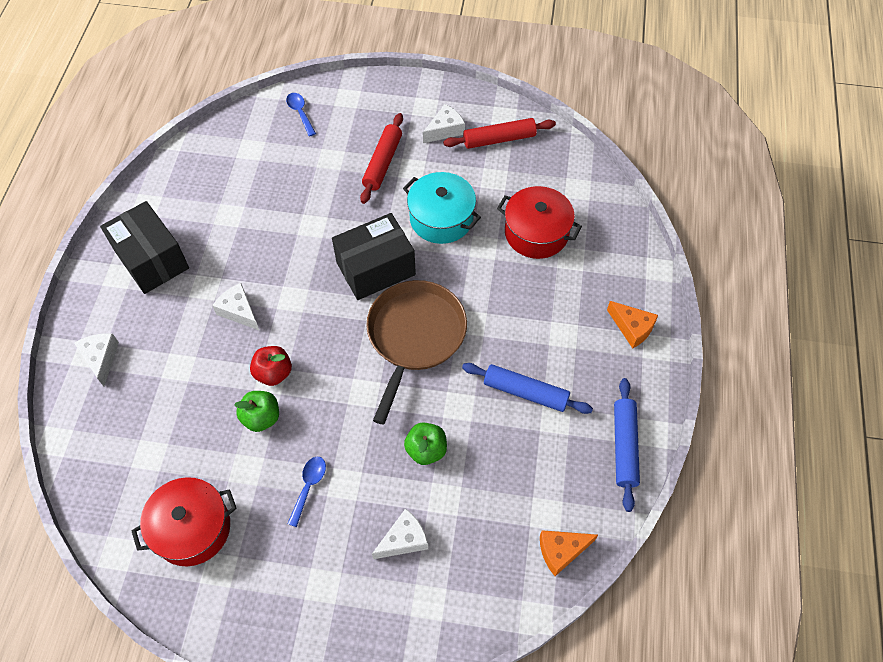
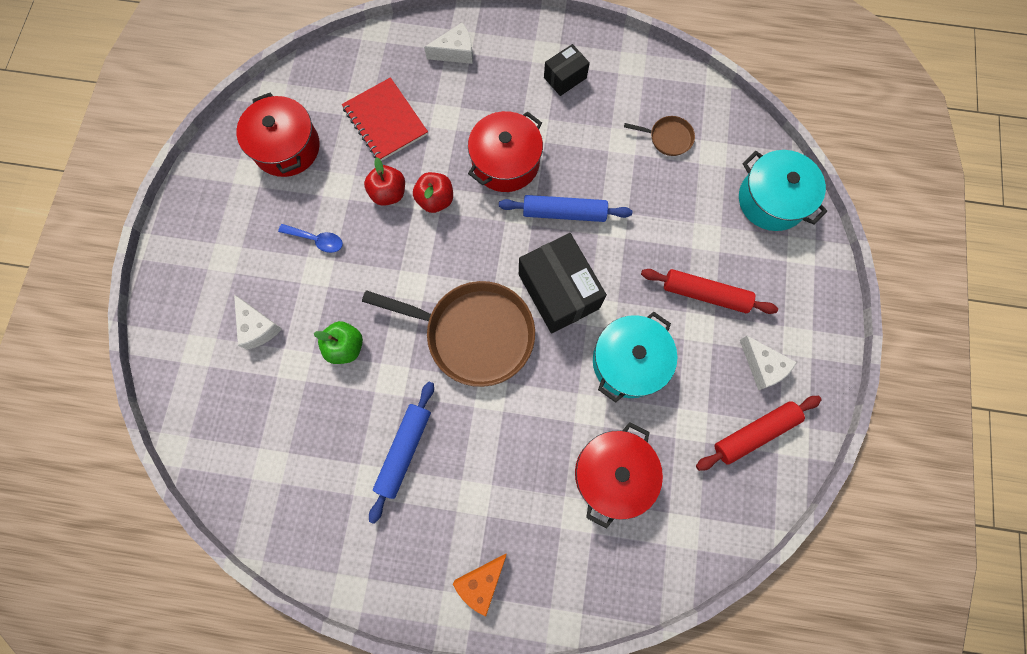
camera: 90 degrees right, 15 degrees up
black box [100,201,189,294] -> black box [544,44,590,96], size x0.54
white cheese [212,283,260,331] -> red pot [468,111,543,192]
green apple [234,391,279,432] -> red apple [364,157,405,206]
blue spoon [286,93,316,137] -> turquoise pot [739,150,827,231]
red rolling pin [443,118,556,149] -> red rolling pin turned 75 degrees clockwise [696,396,822,471]
orange cheese [540,530,598,576] -> none
blue rolling pin [614,378,640,512] -> blue rolling pin moved to [499,195,632,222]
none -> red notebook [342,77,428,161]
none -> brown pan [624,116,695,156]

